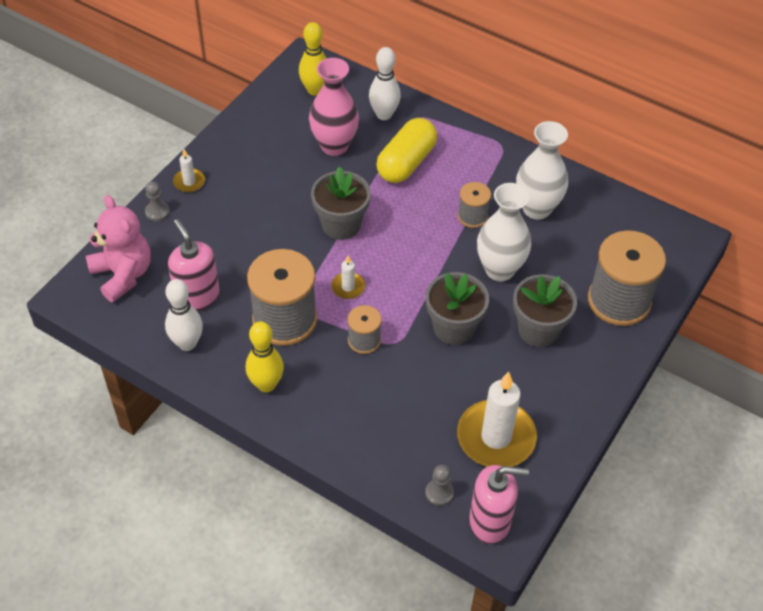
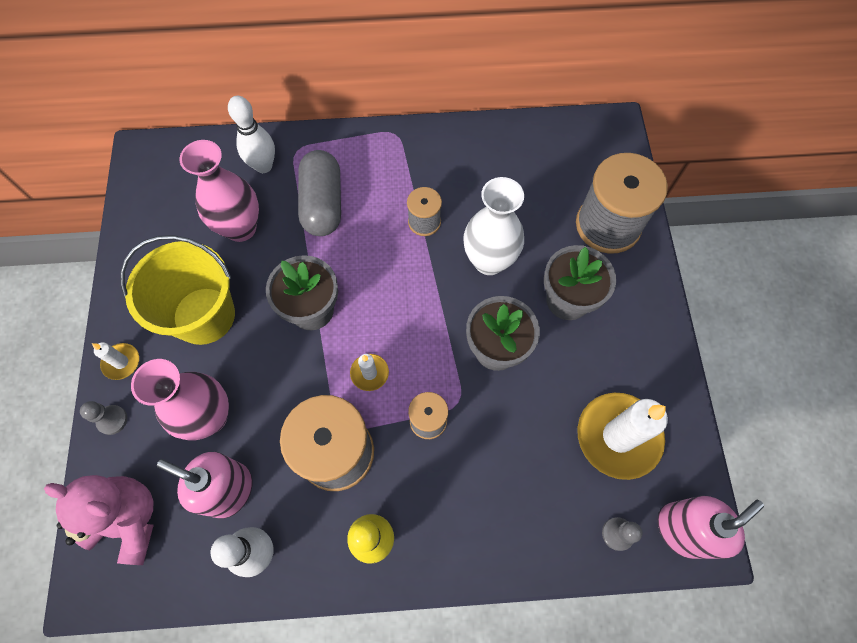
camera: 35 degrees left, 15 degrees up
yellow bowling pin [299,22,327,96] -> none
yellow capsule [376,118,437,183] -> grey capsule [298,150,341,236]
white vase [516,121,568,220] -> none
none -> yellow bucket [120,235,235,345]
none -> pink vase [131,359,229,440]

